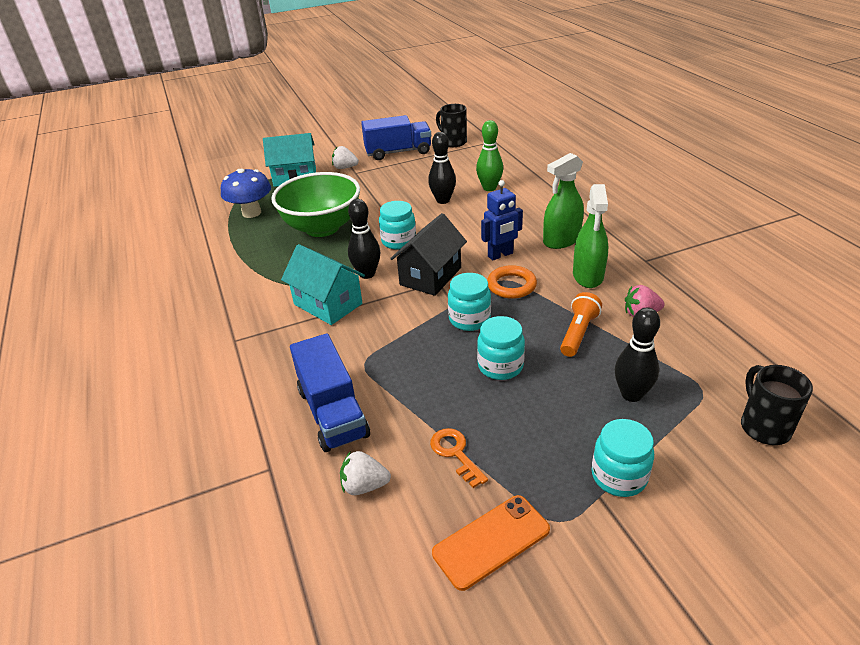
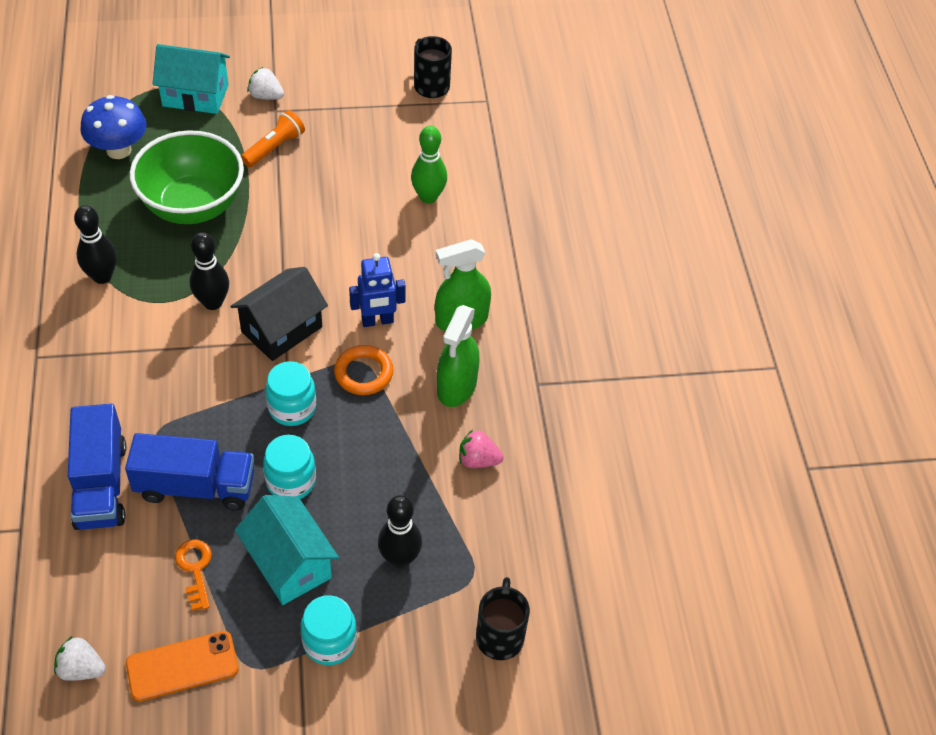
camera: 10 degrees right, 15 degrees up
turquoise house [281,244,365,325] -> turquoise house moved to [235,495,339,605]
white strawberry [340,451,391,495] -> white strawberry moved to [54,636,106,681]
blue truck [361,115,431,160] -> blue truck moved to [125,433,254,510]
turquoise jar [379,201,416,249] -> none
black bowling pin [428,132,456,204] -> black bowling pin moved to [74,205,117,284]
orange flashlight [560,292,602,357] -> orange flashlight moved to [241,110,305,167]

